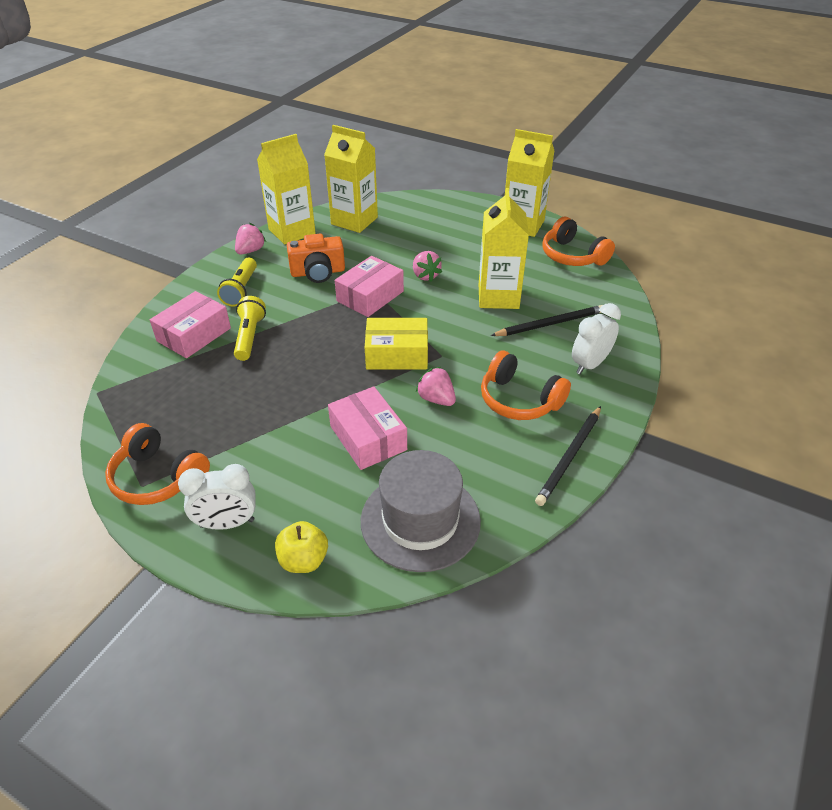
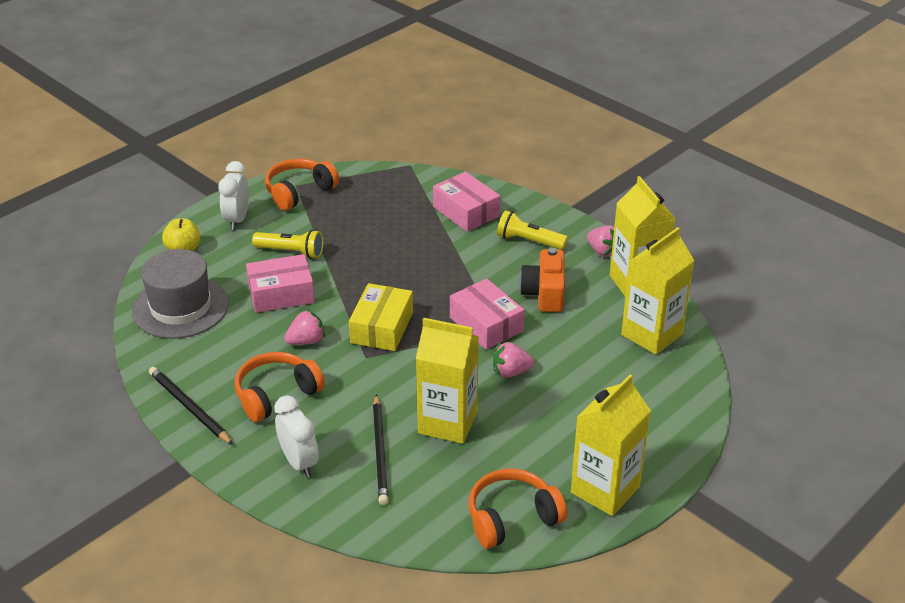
camera: 105 degrees right, 5 degrees down
yellow flashlight [234,296,266,361] -> yellow flashlight moved to [252,230,324,259]

